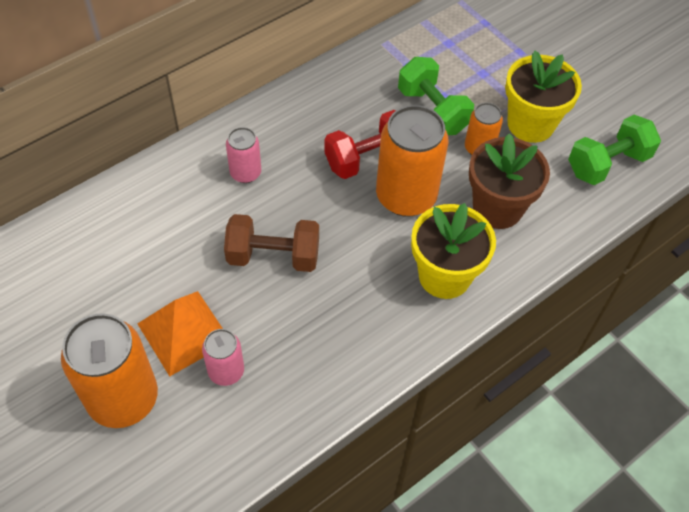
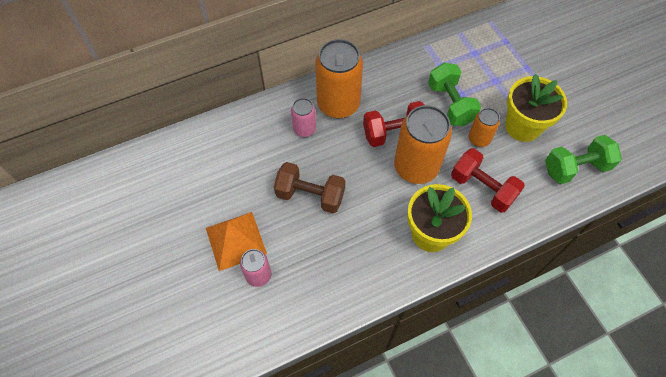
camera: 15 degrees right, 5 degrees up
orange can [61,313,158,428] -> orange can moved to [315,39,363,119]
brown flower pot [469,133,550,229] -> red dumbbell [451,148,525,213]

